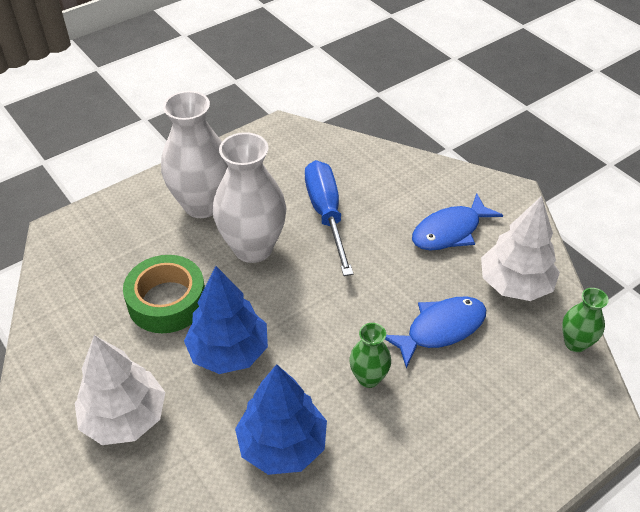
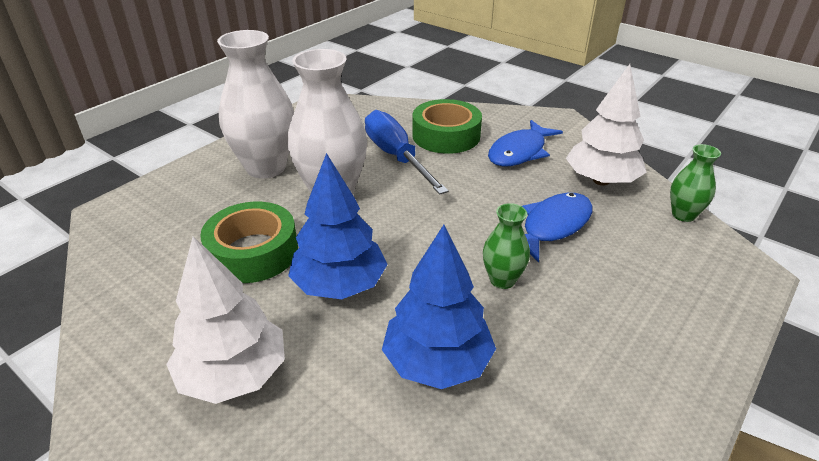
camera: 15 degrees left, 10 degrees down
none -> green tape [413,99,482,154]

